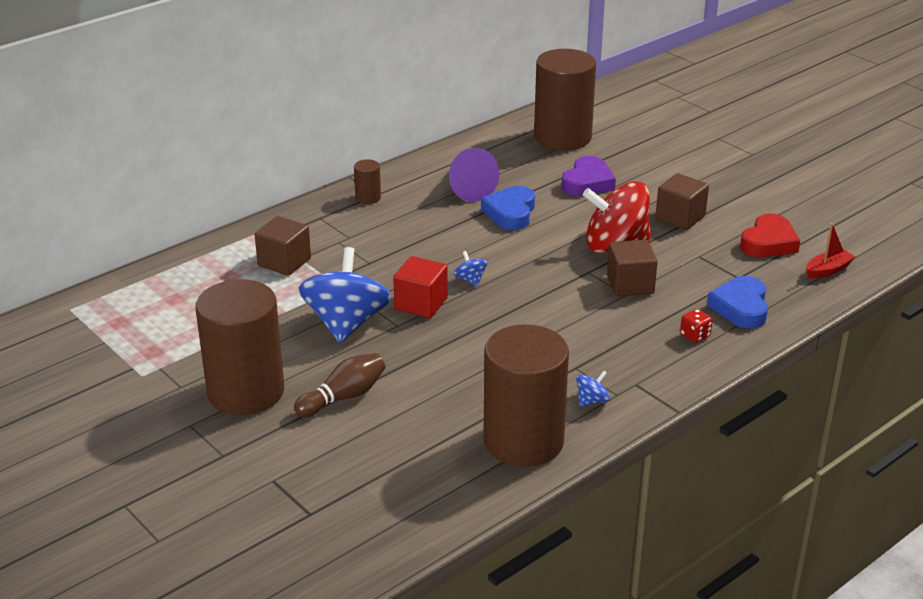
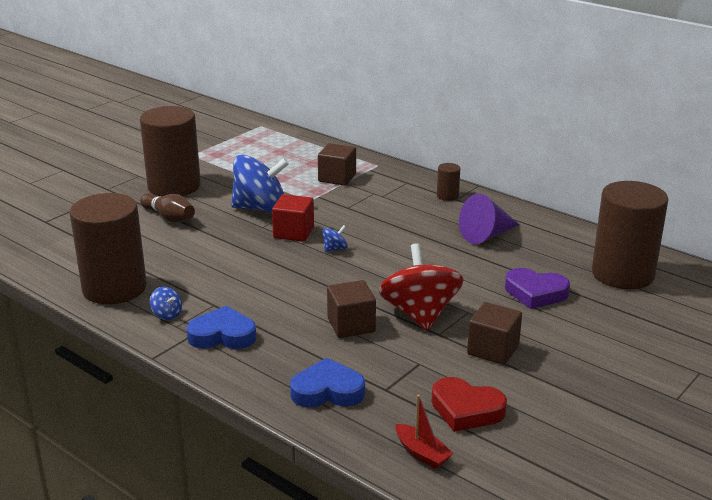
camera: 80 degrees right, 5 degrees down
blue heart [481,186,535,230] -> blue heart moved to [187,306,256,349]
red dice [680,309,713,343] -> none

